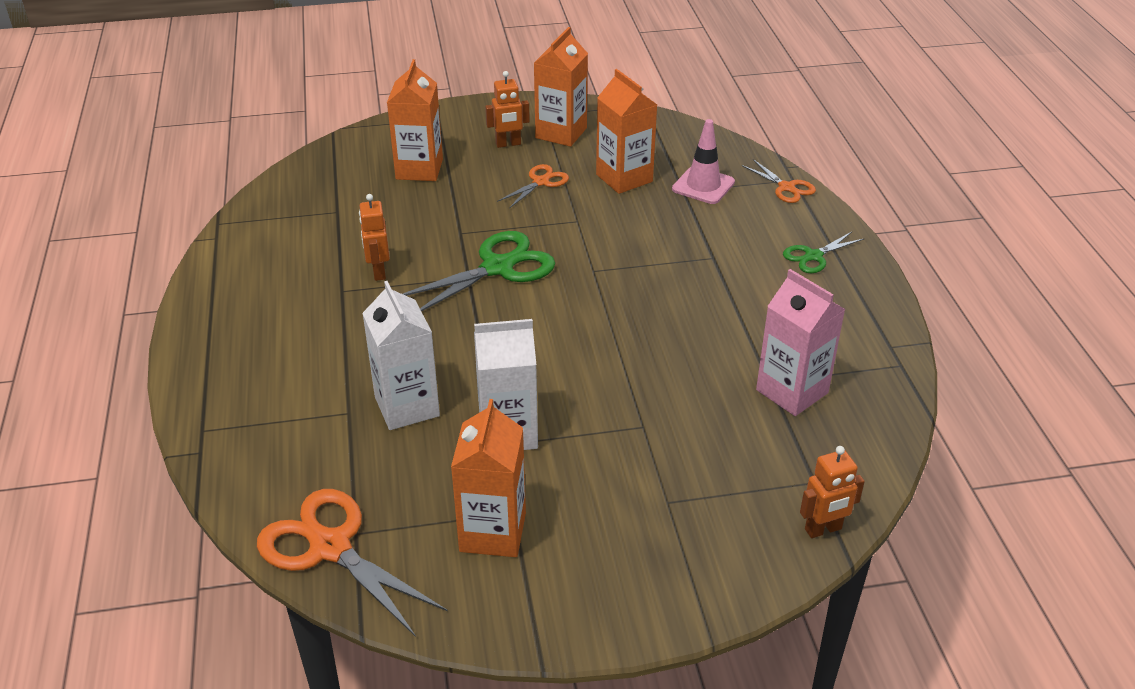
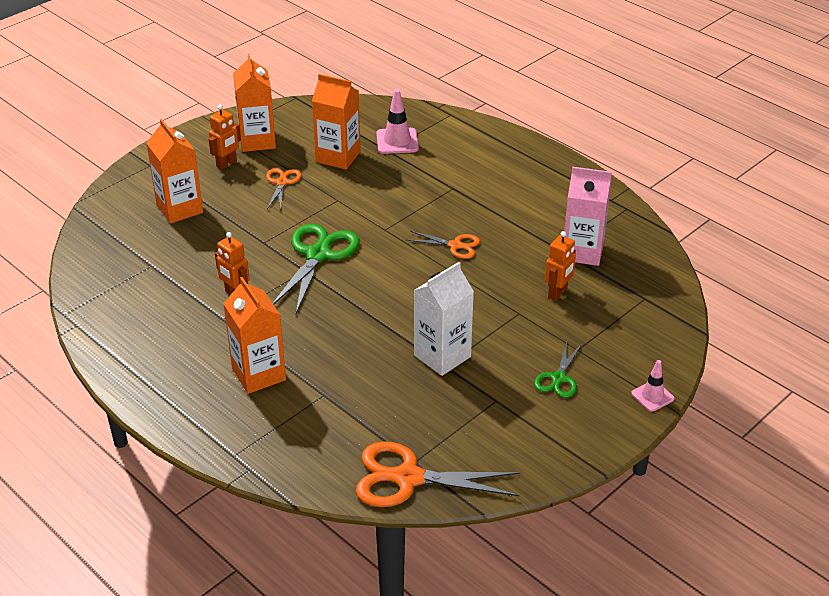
camera: 35 degrees left, 0 degrees up
white carton [362,281,440,430] -> none
orange carton [451,399,526,557] -> orange carton moved to [223,277,286,394]
orange scissors [741,159,816,203] -> orange scissors moved to [407,231,480,259]
green scissors [783,231,865,273] -> green scissors moved to [534,342,582,398]
orange robot [800,446,865,538] -> orange robot moved to [545,231,576,301]
none -> pink traffic cone [631,360,675,412]

